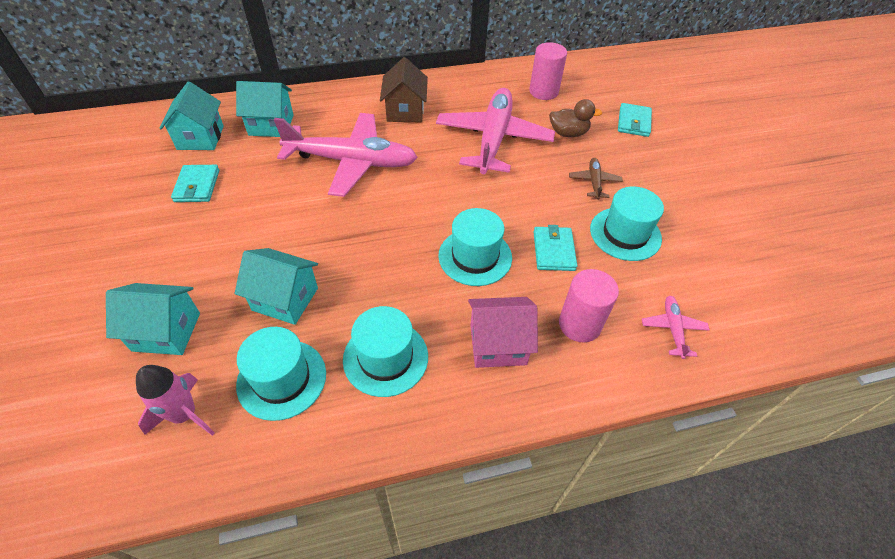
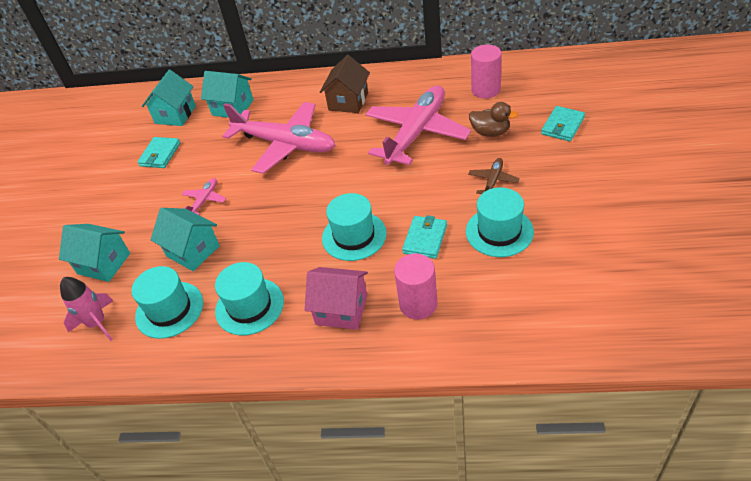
camera: 25 degrees right, 5 degrees down
pink plane [642,296,710,359] -> pink plane moved to [181,178,226,215]

